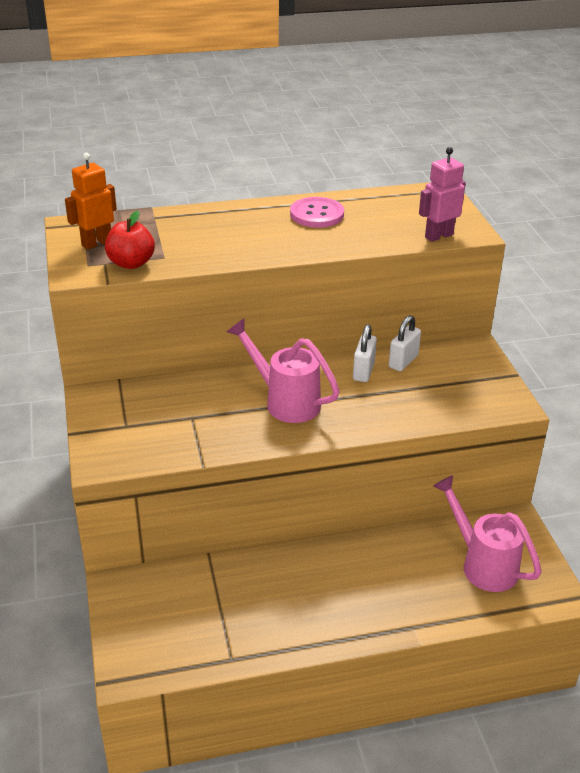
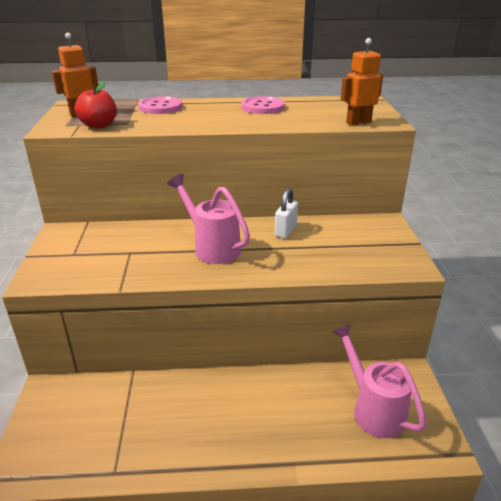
camera: 10 degrees right, 5 degrees down
white padlock [389,315,421,371] -> none
pink robot [419,147,466,242] -> orange robot [341,38,383,126]
none -> pink button [138,96,182,114]

